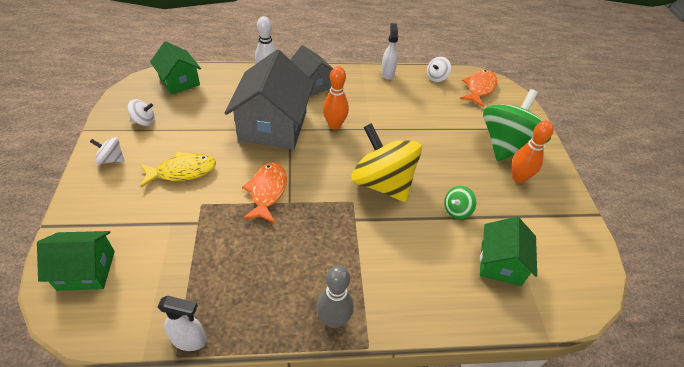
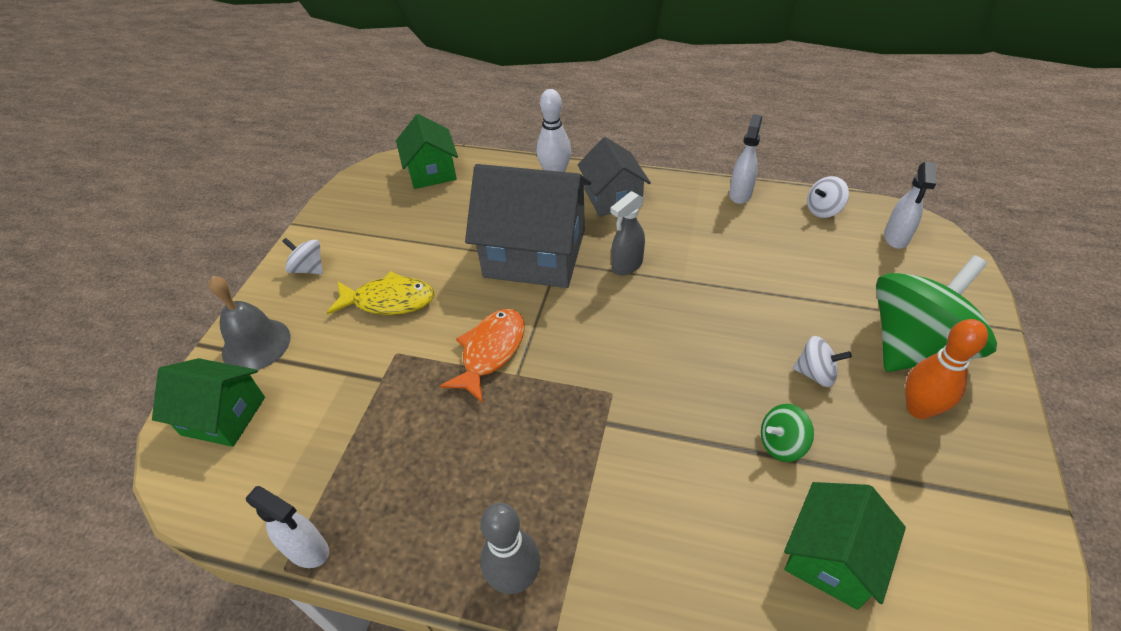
camera: 25 degrees right, 0 degrees up
white spinning top [128,99,155,126] -> white spinning top moved to [793,336,852,387]
grey house [225,50,314,149] -> grey house turned 75 degrees clockwise [465,164,592,288]
orange bowling pin [323,66,349,130] -> grey spray bottle [611,191,645,275]
yellow spinning top [351,123,422,202] -> none
orange fish [460,70,497,107] -> white spray bottle [884,162,936,249]
none -> grey bell [209,276,291,370]

